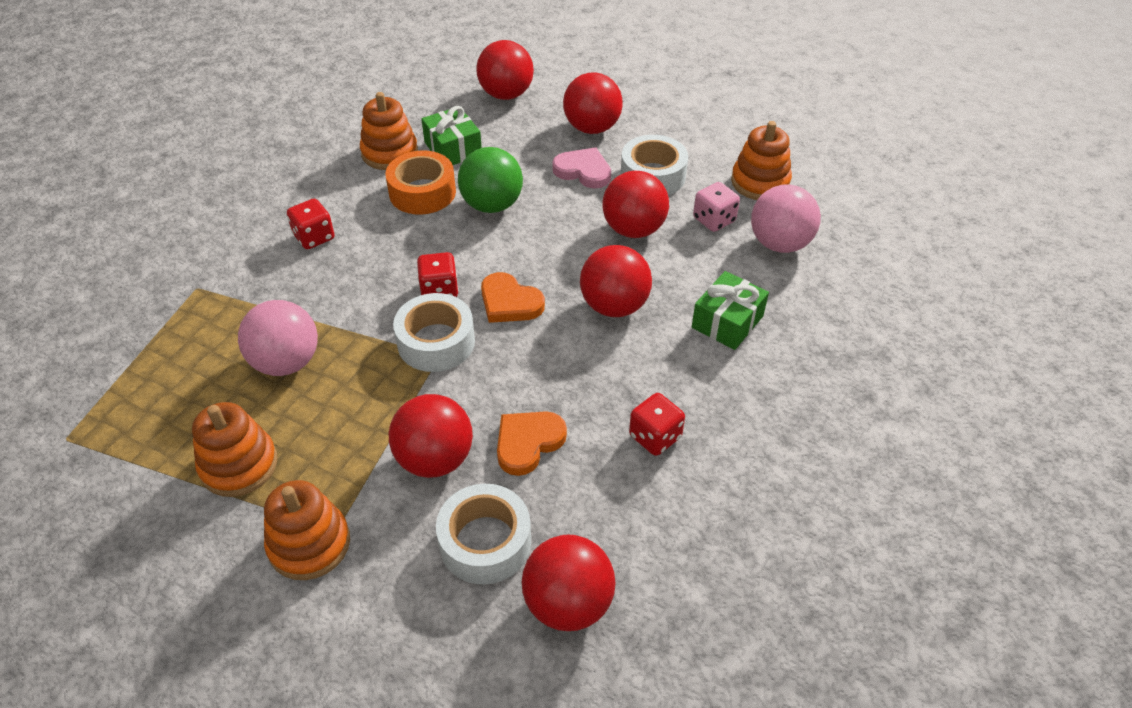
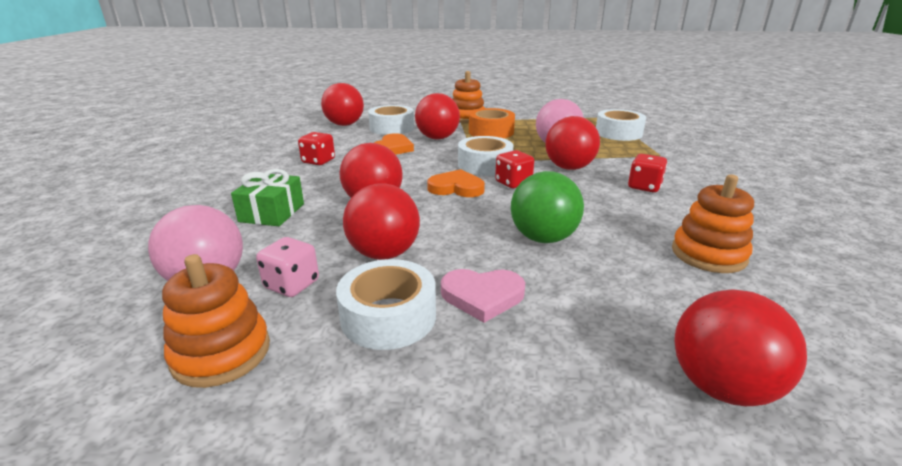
camera: 155 degrees right, 20 degrees down
orange stacking toy [192,402,277,497] -> none
orange tape [385,150,456,215] -> orange tape moved to [469,108,515,138]
green gift [421,106,482,165] -> none
red ball [563,72,623,134] -> red ball moved to [545,116,600,170]
none -> white tape [596,109,646,141]

